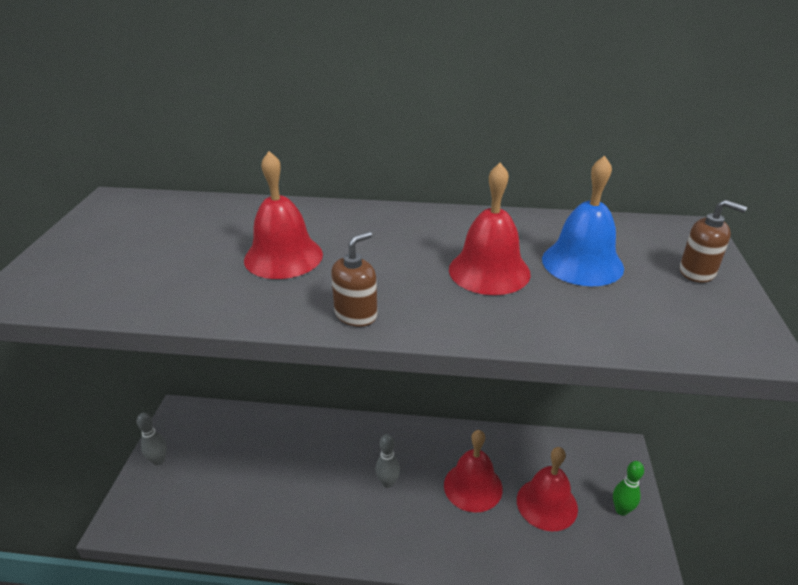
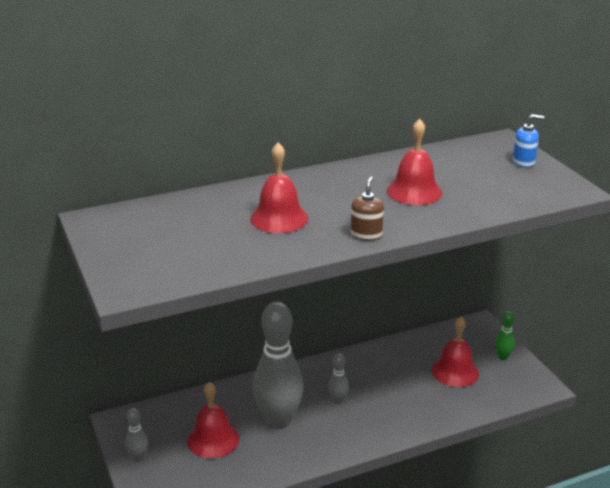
camera: 30 degrees left, 5 degrees down
red bell [444,430,503,513] -> red bell moved to [187,382,239,459]
blue bell [542,156,624,286] -> none
brown soap dispenser [680,200,747,283] -> blue soap dispenser [513,114,544,168]
none -> grey bowling pin [253,301,304,429]

